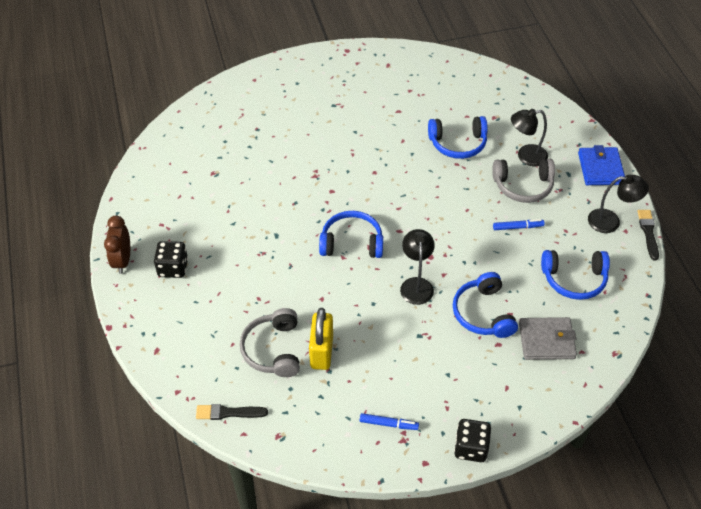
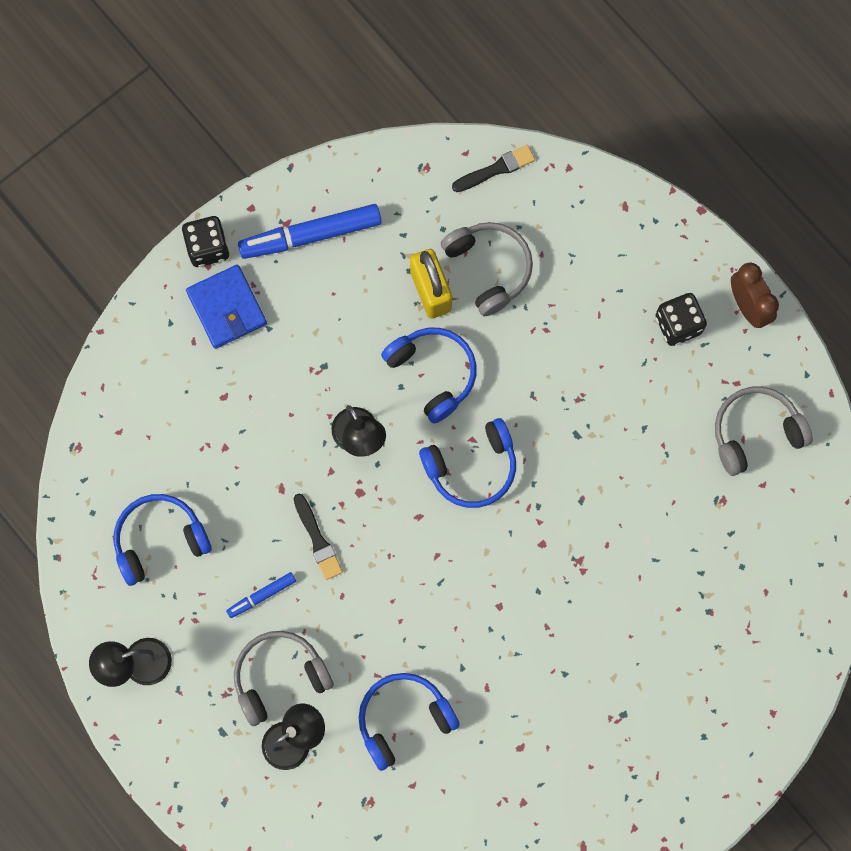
camera: 155 degrees right, 25 degrees up
blue marker [360,413,419,430] -> blue marker [238,204,382,259], size x1.98
blue headphones [453,272,518,338] -> blue headphones moved to [381,328,477,424]
grey wallet [519,317,577,360] -> none
blue wallet [578,145,625,185] -> blue wallet moved to [186,265,267,349]
black brush [637,210,659,260] -> black brush moved to [294,494,343,580]
none -> grey headphones [715,387,813,476]

